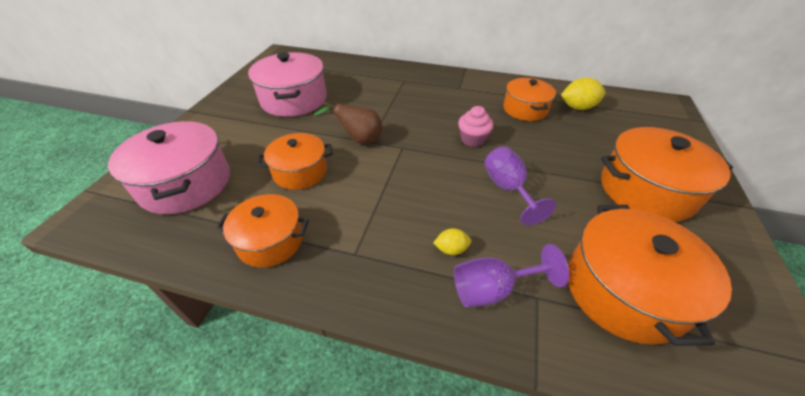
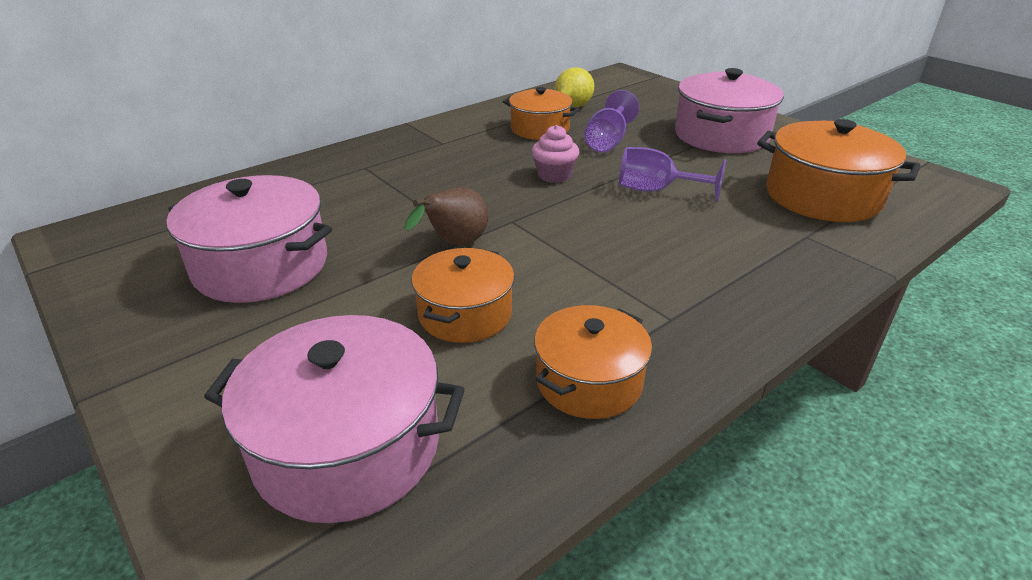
camera: 55 degrees left, 10 degrees down
yellow lemon [433,228,471,255] -> none
purple goblet [454,244,569,307] -> purple goblet moved to [584,90,639,152]
orange pot [601,127,733,222] -> pink pot [675,68,784,153]

